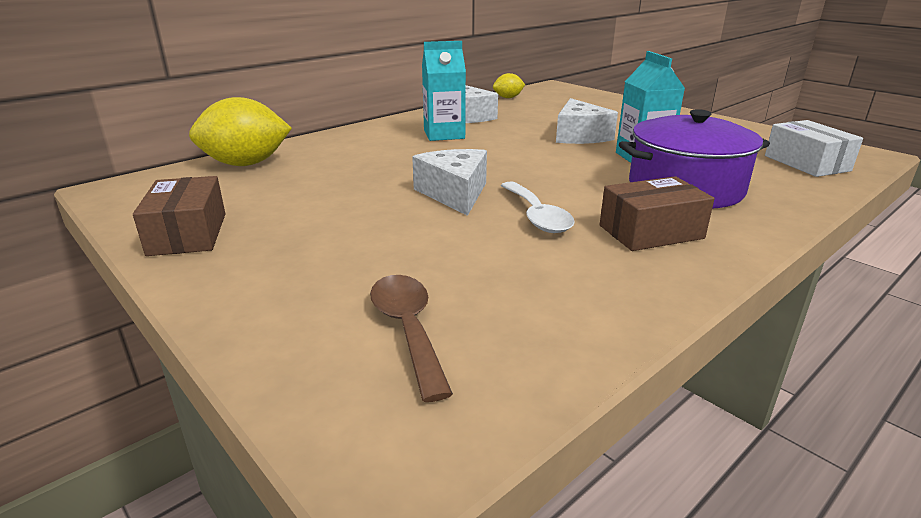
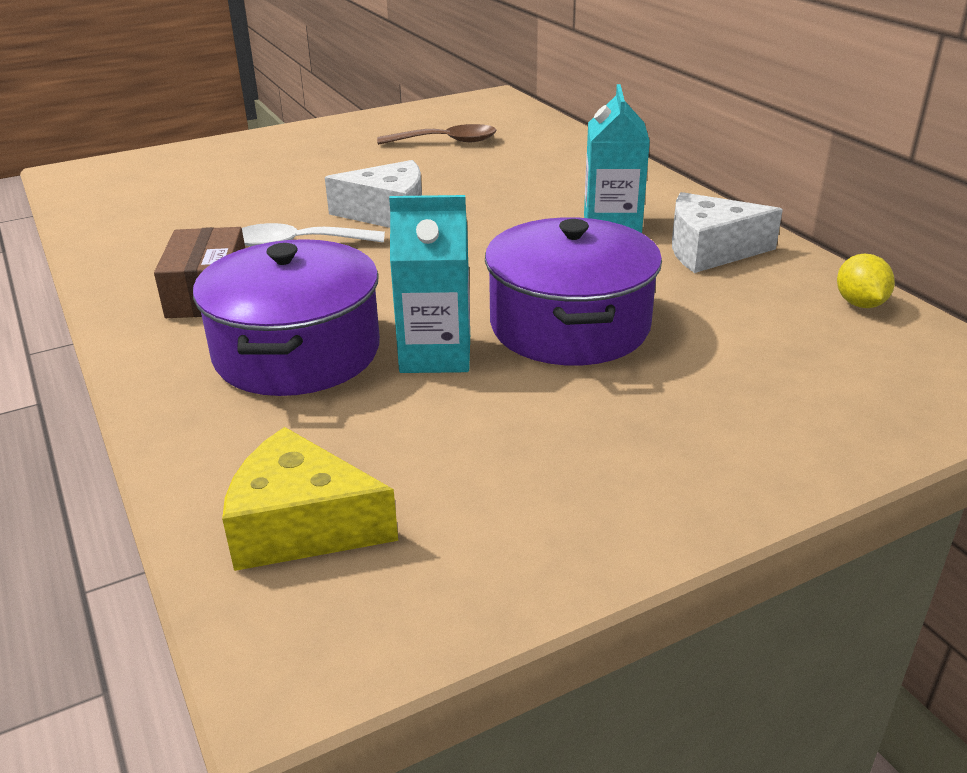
camera: 105 degrees right, 5 degrees up
brown box [133,176,225,256] -> none
yellow lemon [189,97,292,166] -> none
brown spoon [370,275,453,402] -> brown spoon moved to [377,124,497,145]
white cheese [556,98,618,144] -> purple pot [485,217,662,366]
white box [765,120,863,177] -> yellow cheese [222,427,398,571]

